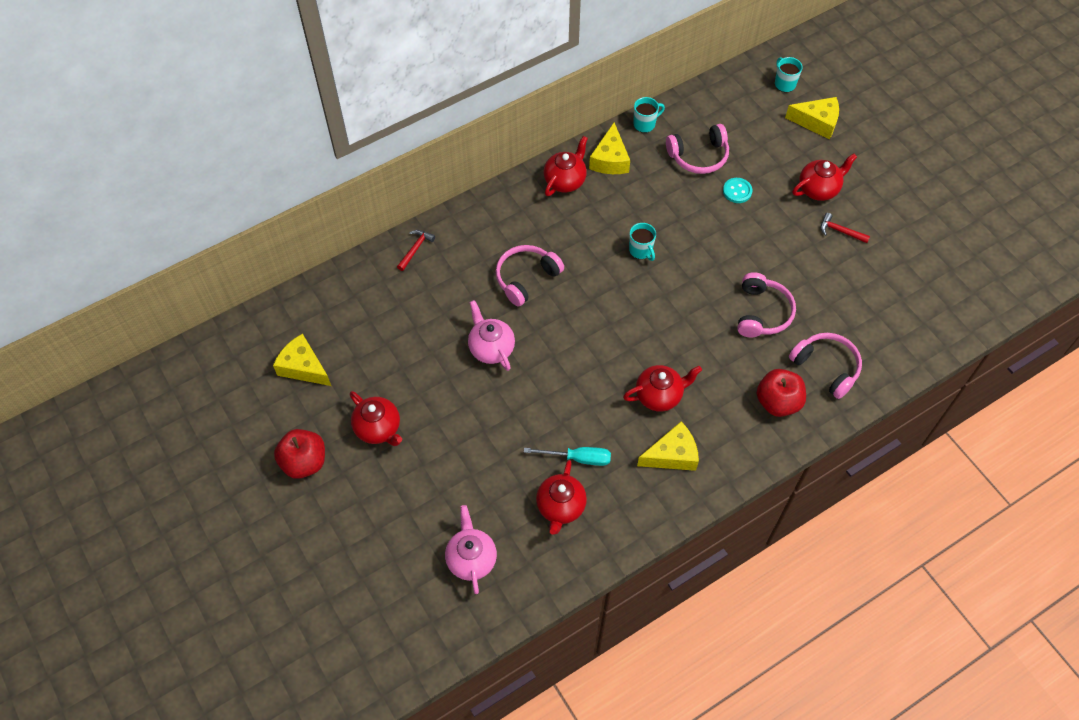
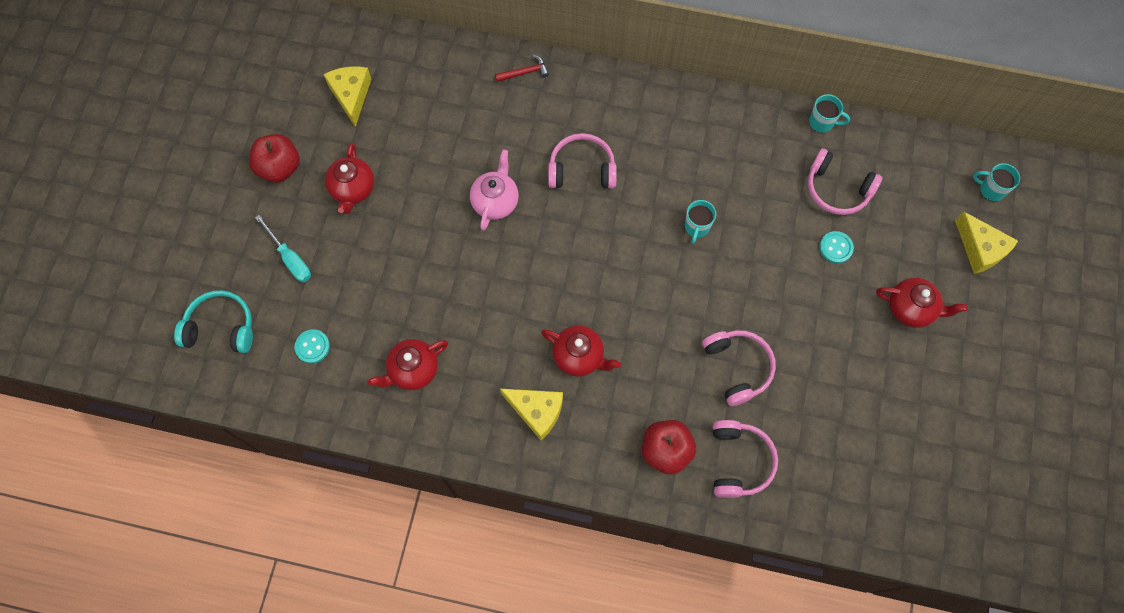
camera: 45 degrees right, 10 degrees up
pink teapot [445,505,497,594] -> turquoise button [294,329,330,363]
turquoise screwdriver [524,447,611,466] -> turquoise screwdriver moved to [255,215,311,282]
red teapot [544,136,588,196] -> none
yellow cheese [589,122,630,174] -> none
pink headphones [737,272,796,337] -> pink headphones turned 75 degrees counterclockwise [702,330,776,406]
turquoise mug [775,57,803,92] -> turquoise mug turned 90 degrees counterclockwise [973,163,1020,201]
red hammer [821,213,870,243] -> none
none -> turquoise headphones [174,290,253,353]

